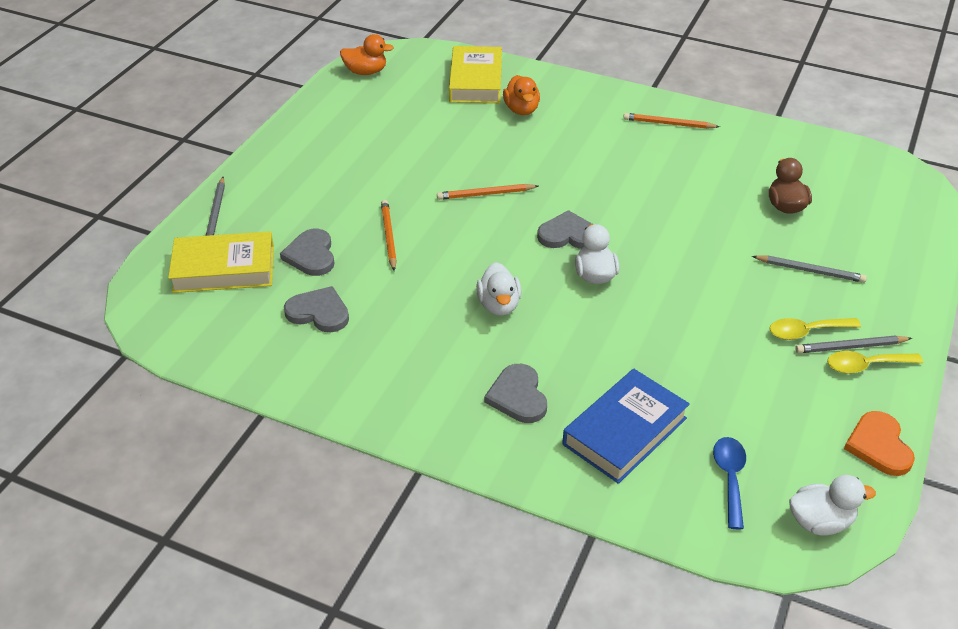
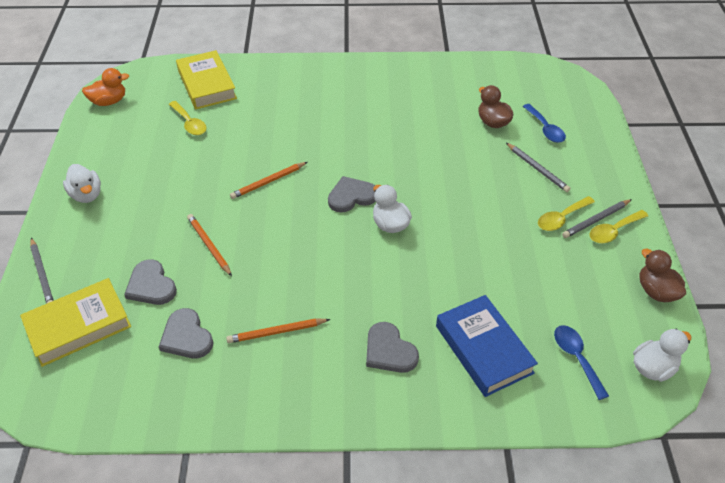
camera: 25 degrees left, 5 degrees up
grey heart [284,286,349,332] -> grey heart turned 120 degrees counterclockwise [159,308,213,358]
white duck [476,262,522,316] -> white duck moved to [63,164,101,203]
orange duck [503,75,540,115] -> none
blue book [562,369,690,484] -> blue book turned 45 degrees counterclockwise [436,295,538,397]
orange pencil [623,113,720,129] -> orange pencil moved to [226,319,330,343]
grey pencil [752,256,867,283] -> grey pencil turned 60 degrees clockwise [506,143,570,192]
orange heart [844,411,915,476] -> brown duck [639,249,686,302]
none -> yellow spoon [169,101,207,135]
none -> blue spoon [523,104,566,143]

